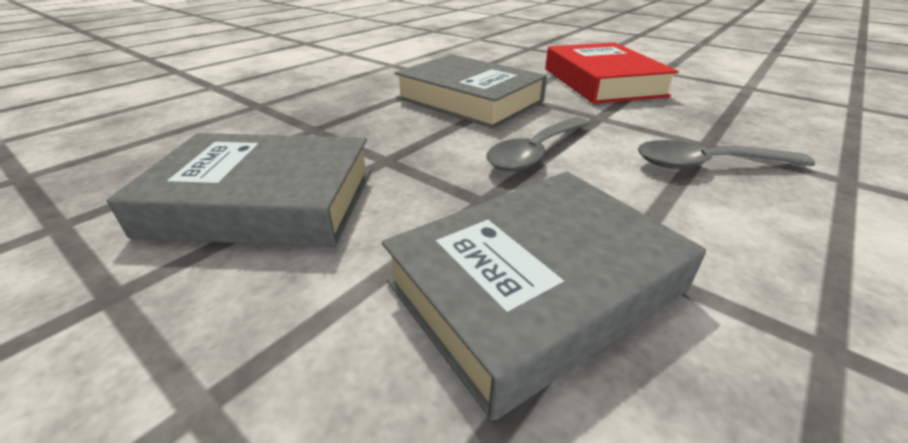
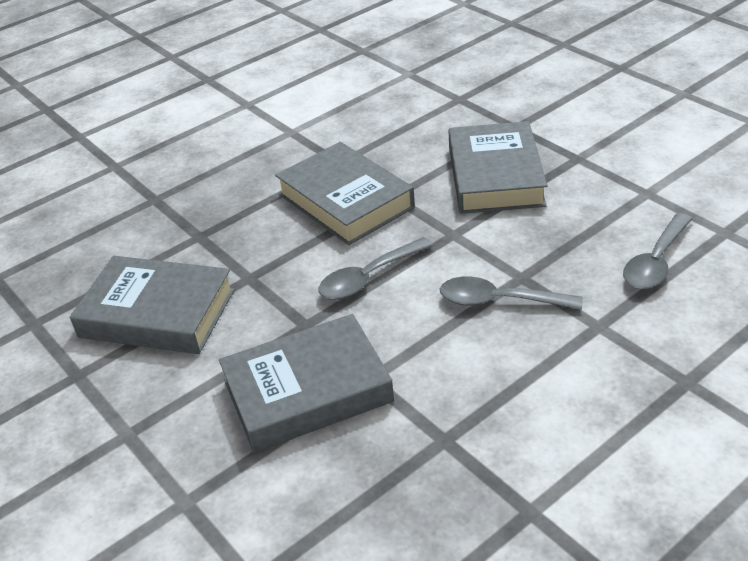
camera: 15 degrees right, 5 degrees up
red book [545,42,679,104] -> grey book [448,121,547,214]
none -> grey spoon [623,213,693,289]

